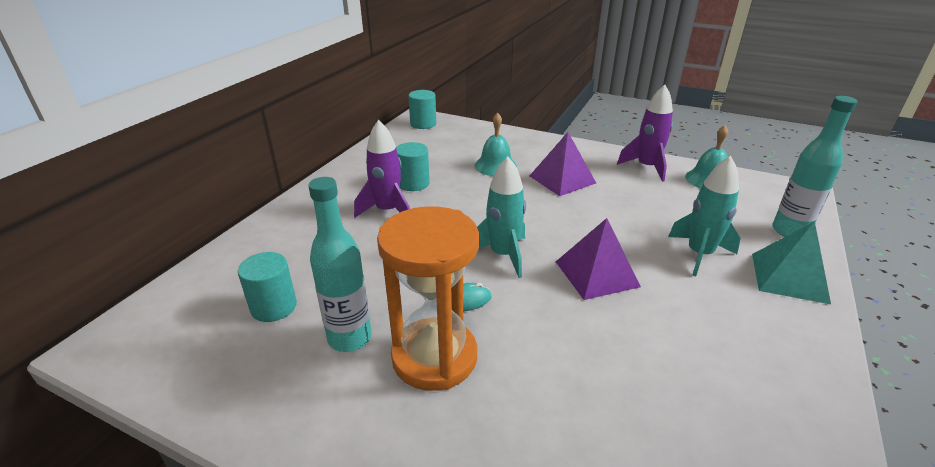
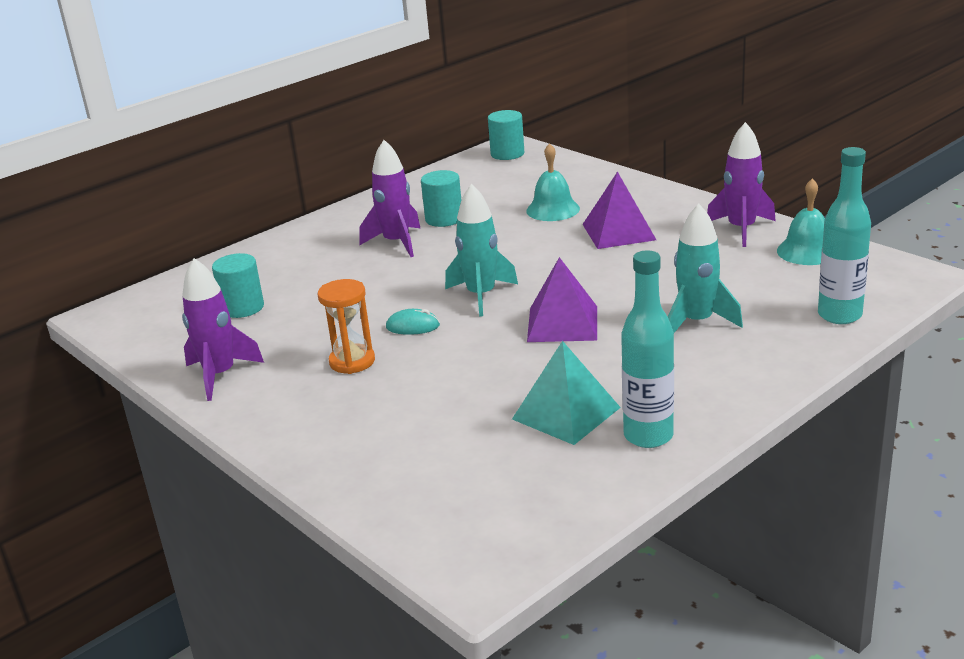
camera: 25 degrees right, 5 degrees down
turquoise bottle [308,177,372,352] -> turquoise bottle moved to [621,251,674,448]
orange hourglass [377,206,479,391] -> orange hourglass [318,279,375,374], size x0.57
turquoise pyramid [752,221,831,304] -> turquoise pyramid moved to [512,341,621,445]
none -> purple rocket [182,258,264,401]

